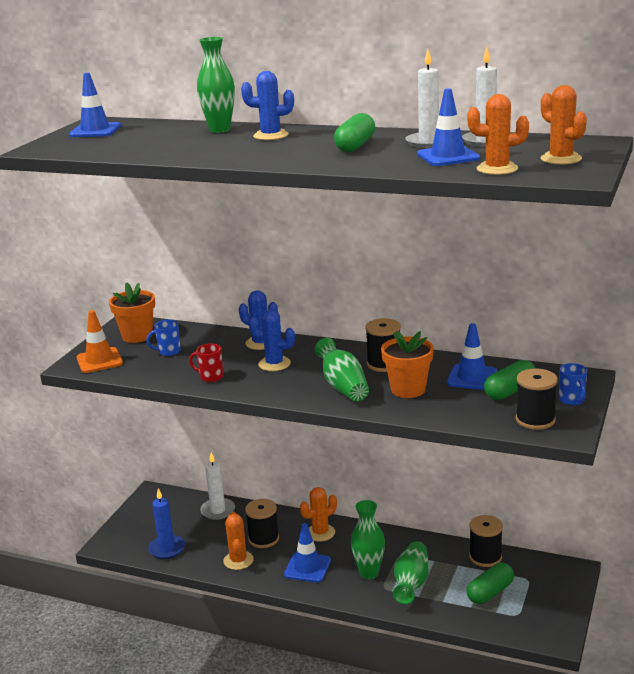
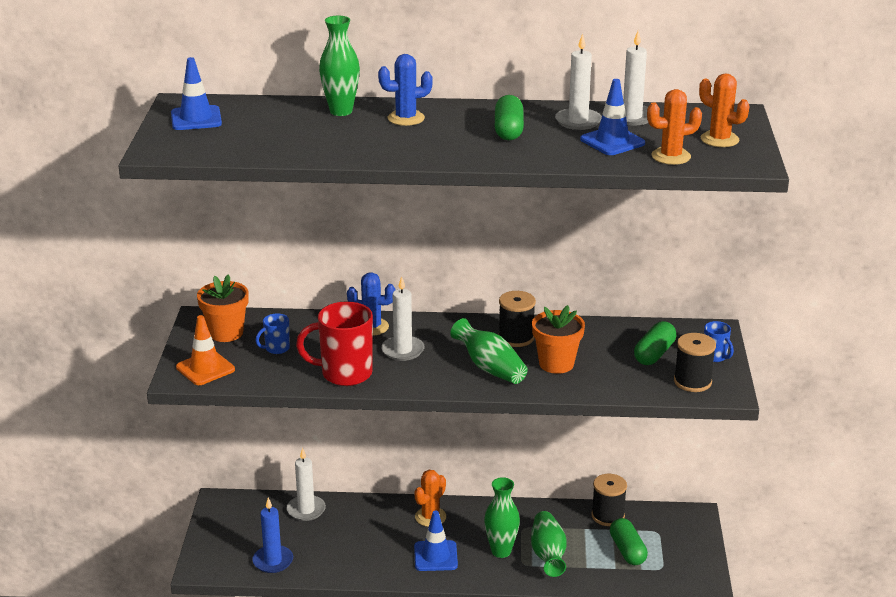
camera: 20 degrees left, 5 degrees up
red mug [189,344,223,382] -> red mug [296,302,373,386], size x2.01
orange cactus [223,511,254,570] -> none
black spool [245,499,279,548] -> none
blue cactus [249,309,295,371] -> white candle [381,276,424,361]
blue traffic cone [447,323,497,390] -> none
green capsule [467,563,514,604] -> green capsule turned 45 degrees counterclockwise [610,518,648,565]

